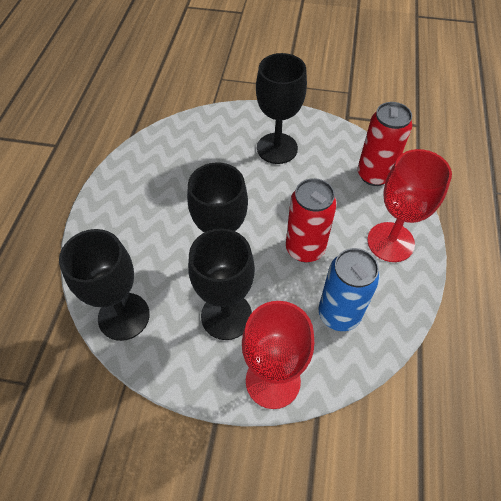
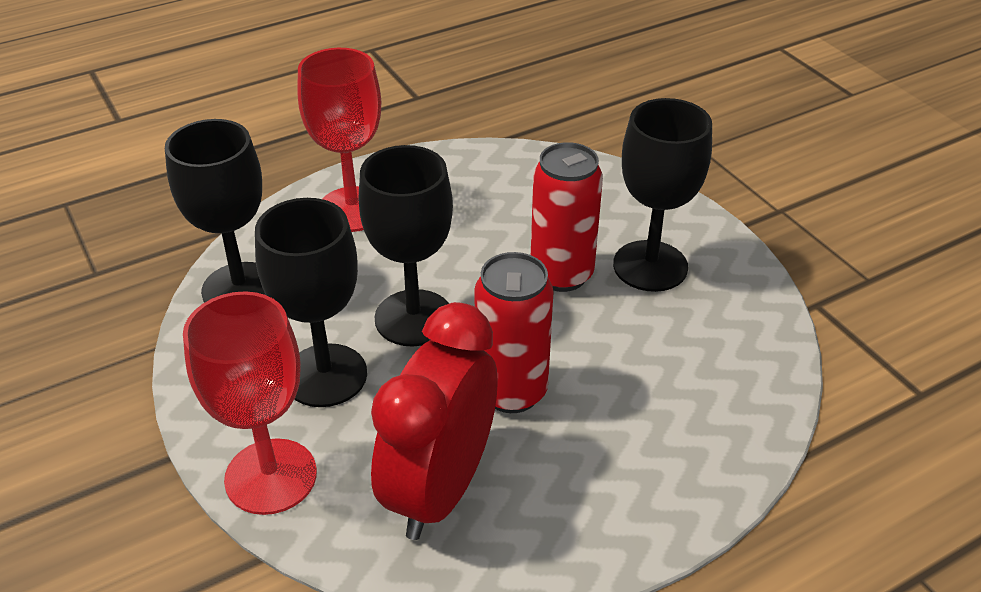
camera: 50 degrees right, 15 degrees down
blue can [319,248,380,331] -> red clock [371,302,497,540]
red can [358,102,412,186] -> red can moved to [531,142,603,292]
red goblet [367,149,452,262] -> red goblet moved to [297,48,381,232]

